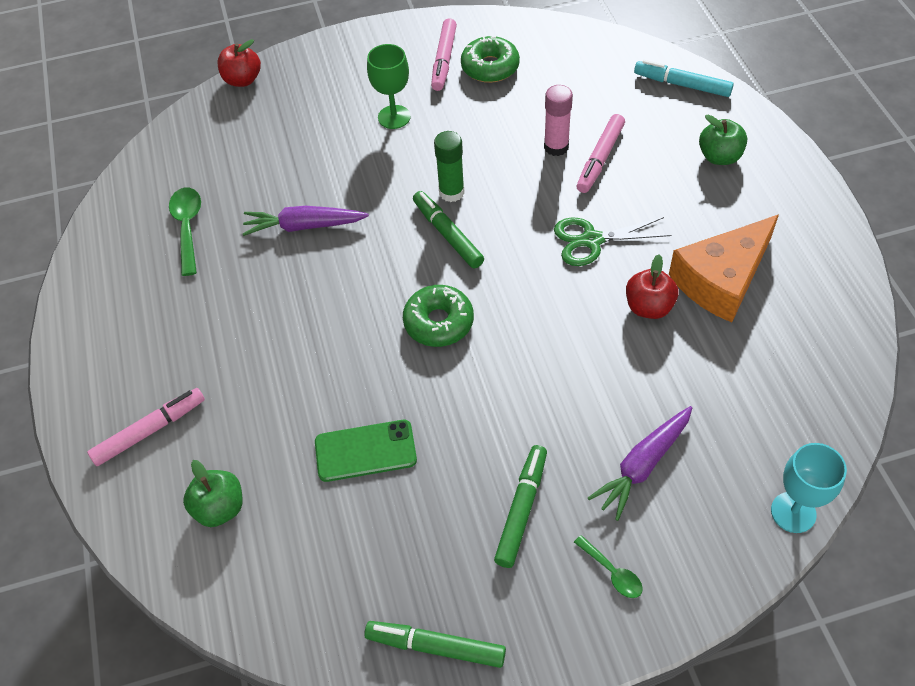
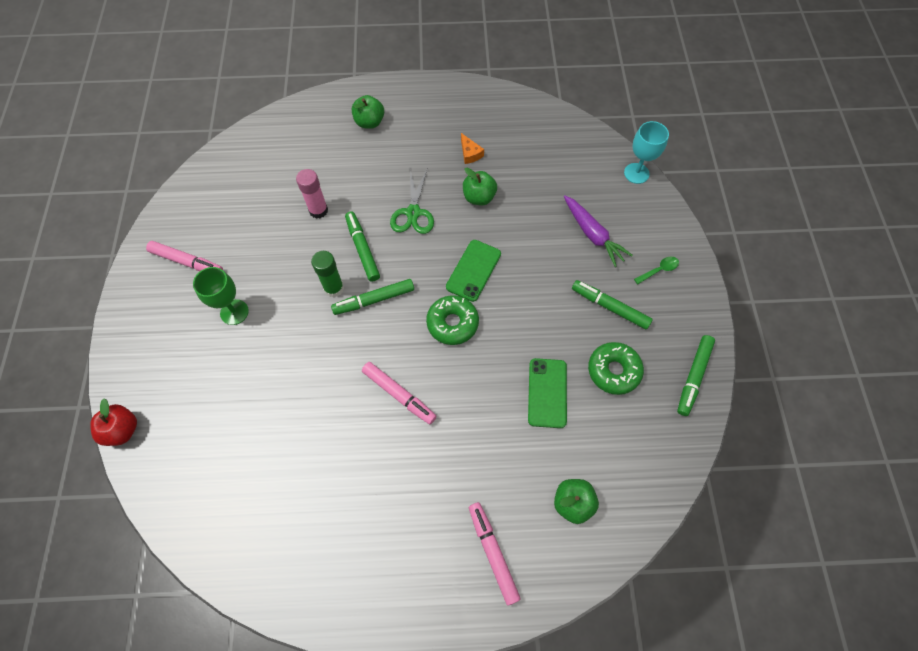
camera: 80 degrees left, 10 degrees up
green spoon [169,188,201,276] -> none
purple carrot [243,206,369,236] -> none
green donut [461,36,520,83] -> green donut moved to [588,342,644,395]
pink marker [576,114,625,193] -> pink marker moved to [362,362,437,424]
red apple [626,254,678,319] -> green apple [463,168,497,205]
turquoise marker [634,60,734,97] -> none
orange cheese [669,215,779,322] -> orange cheese [461,133,484,164], size x0.41
none -> green marker [345,211,380,282]
none -> green phone [446,240,501,302]

